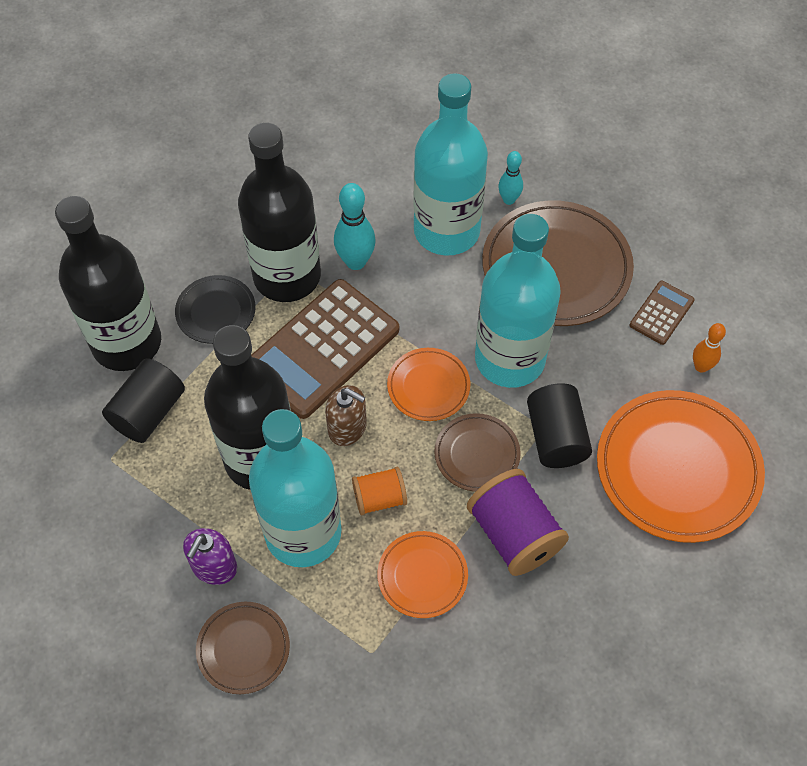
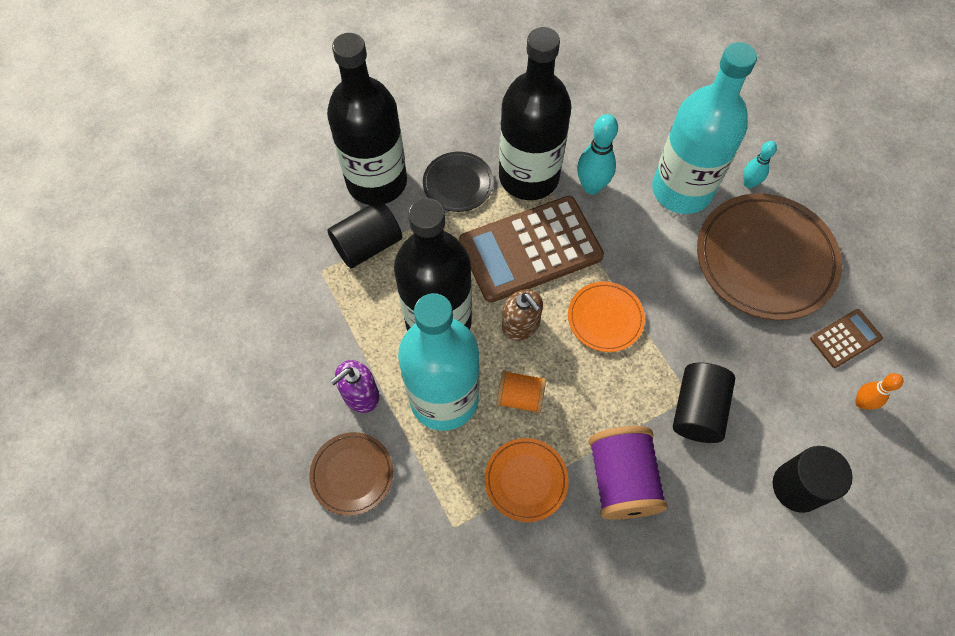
camera: 25 degrees right, 5 degrees up
brown plate [434,413,521,492] -> none
turquoise bottle [475,214,561,388] -> none
orange plate [597,390,765,543] -> black cylinder [773,446,852,513]

